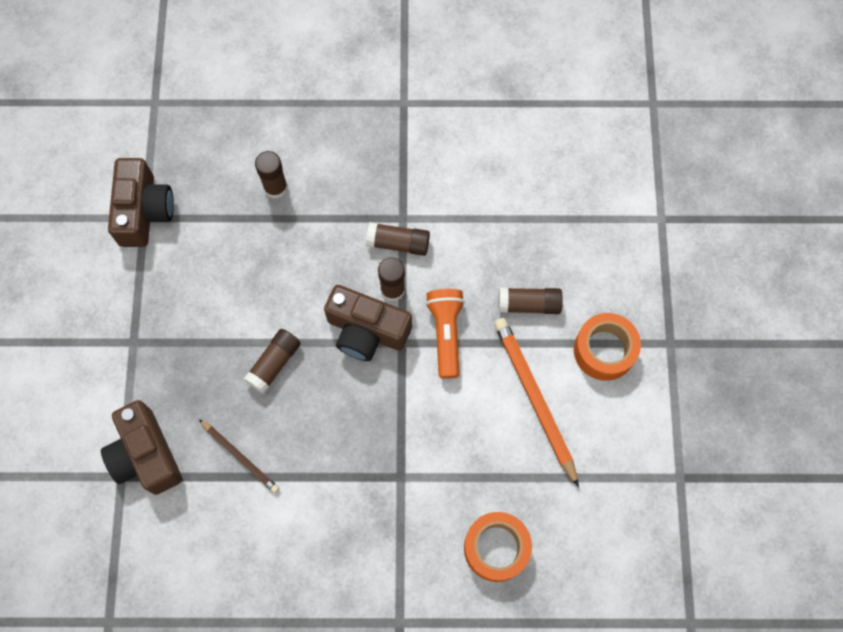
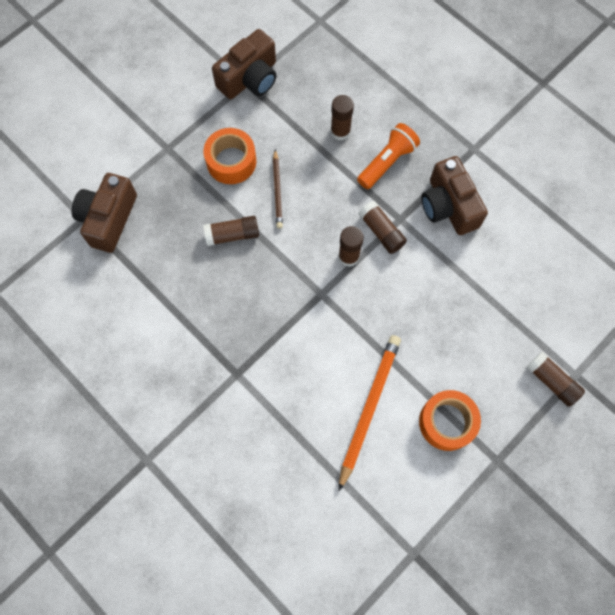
camera: 45 degrees right, 0 degrees up
brown pencil [199,419,279,494] -> brown pencil moved to [273,149,283,228]
brown camera [324,285,412,361] -> brown camera moved to [421,156,488,235]
orange flashlight [426,289,465,379] -> orange flashlight moved to [357,123,420,189]
orange tape [464,512,532,582] -> orange tape moved to [203,128,256,184]
brown glue stick [498,288,563,314] -> brown glue stick moved to [526,351,585,407]

